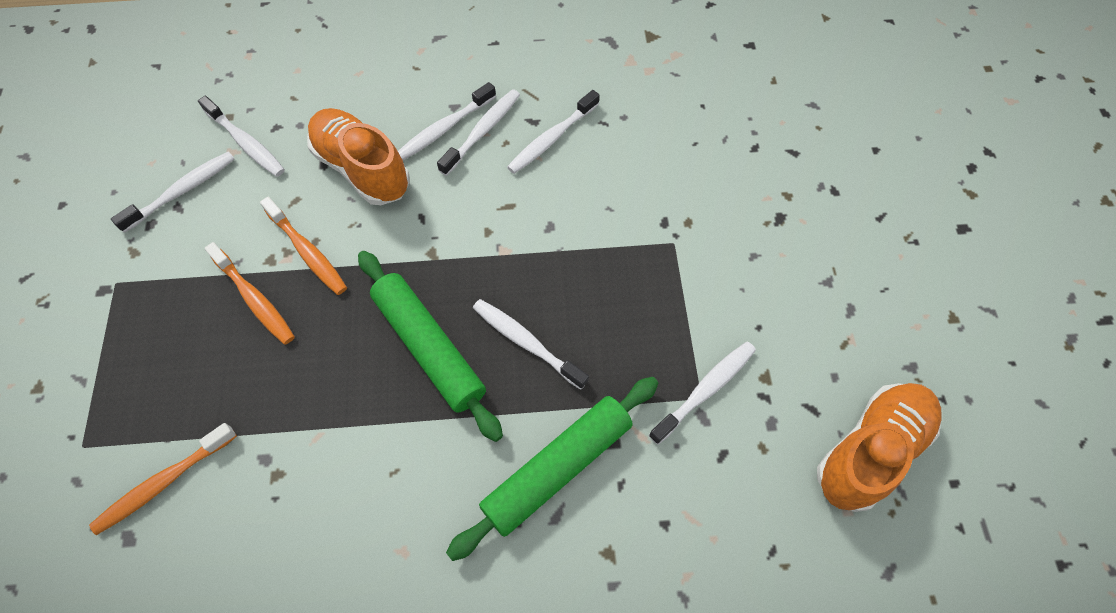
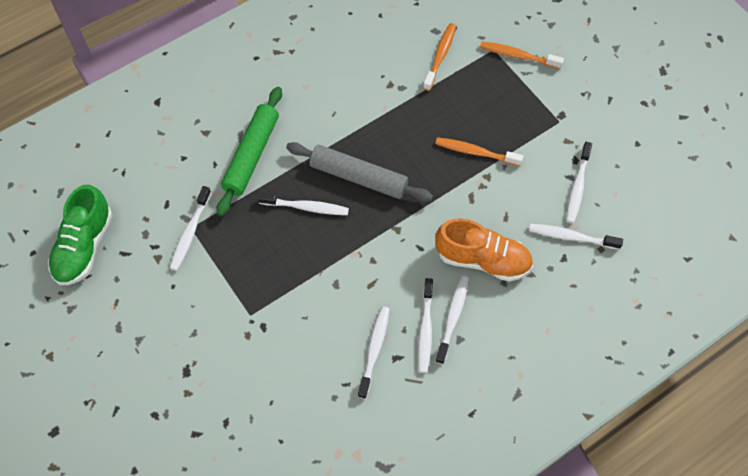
camera: 150 degrees right, 0 degrees up
orange toothbrush [260,197,347,295] -> orange toothbrush moved to [480,41,564,69]
green rolling pin [358,251,503,442] -> grey rolling pin [286,142,433,202]
orange shoe [817,383,942,512] -> green shoe [48,185,113,285]

